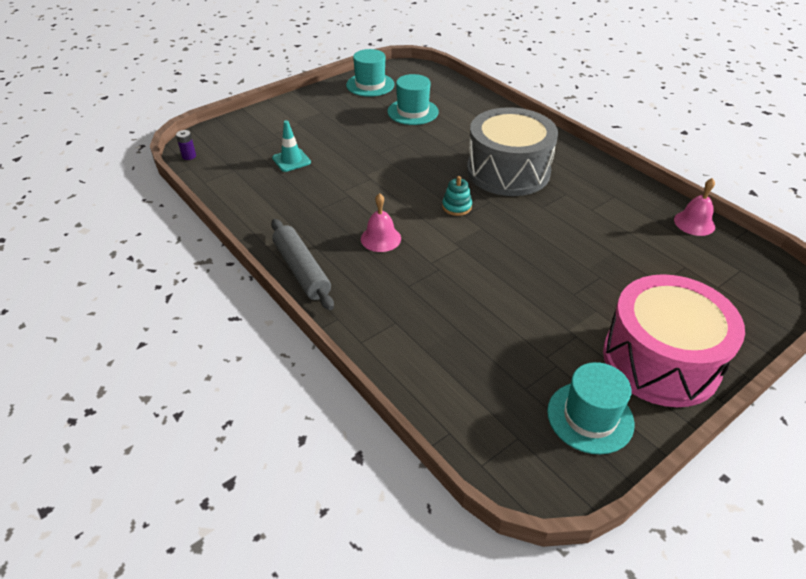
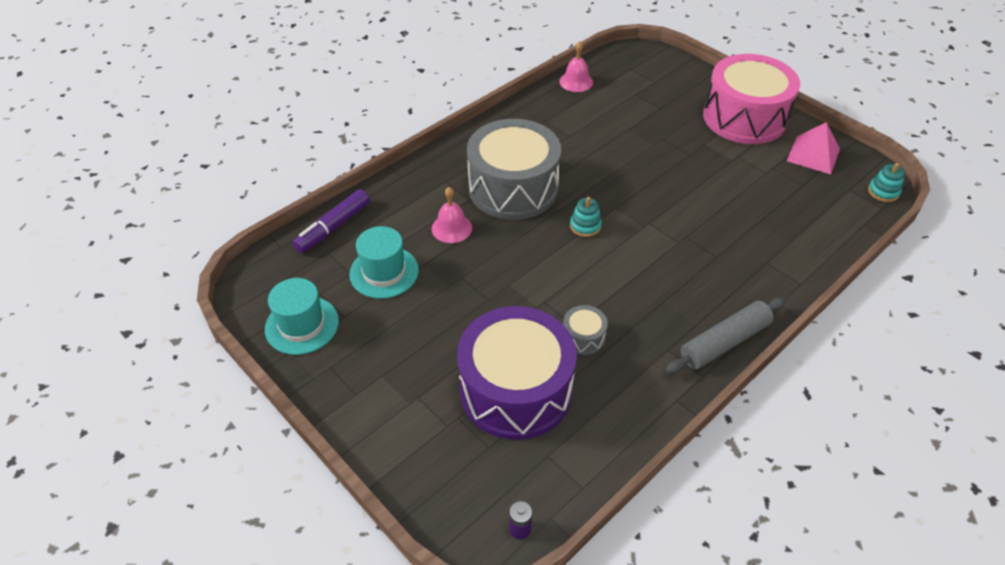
camera: 95 degrees left, 5 degrees up
turquoise traffic cone [272,120,311,172] -> purple drum [457,306,577,440]
pink bell [361,193,401,252] -> pink bell moved to [432,187,472,243]
turquoise hat [547,362,634,455] -> pink pyramid [787,122,840,174]
none -> purple marker [292,189,370,253]
none -> grey drum [563,305,608,355]
none -> turquoise stacking toy [868,163,905,202]

